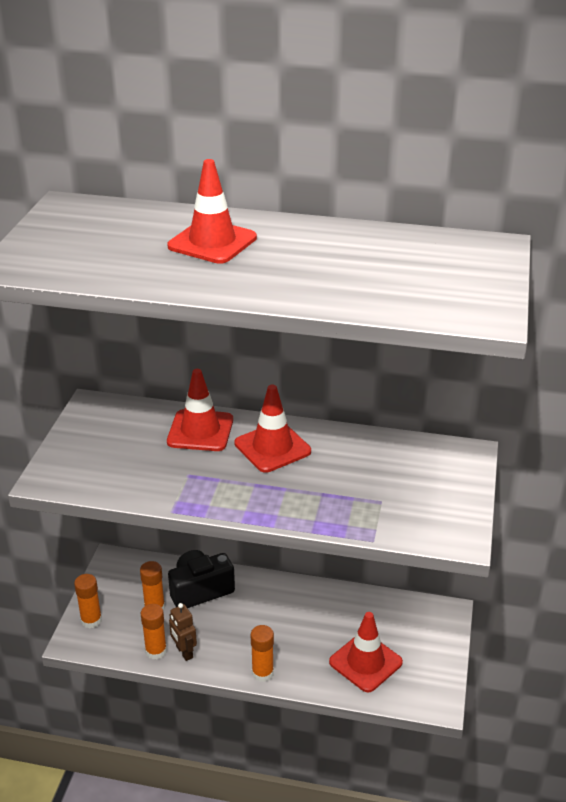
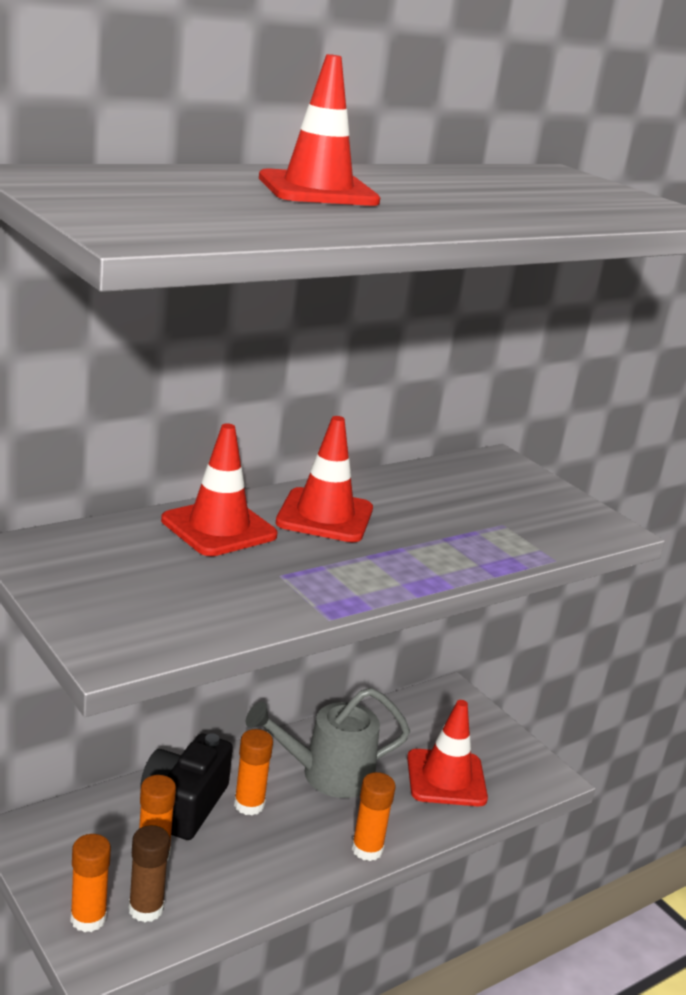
camera: 50 degrees left, 10 degrees down
orange glue stick [141,604,167,659] -> orange glue stick moved to [234,729,273,815]
brown robot [169,603,197,661] -> none
none -> brown glue stick [129,825,170,922]
none -> grey watering can [246,688,410,798]

